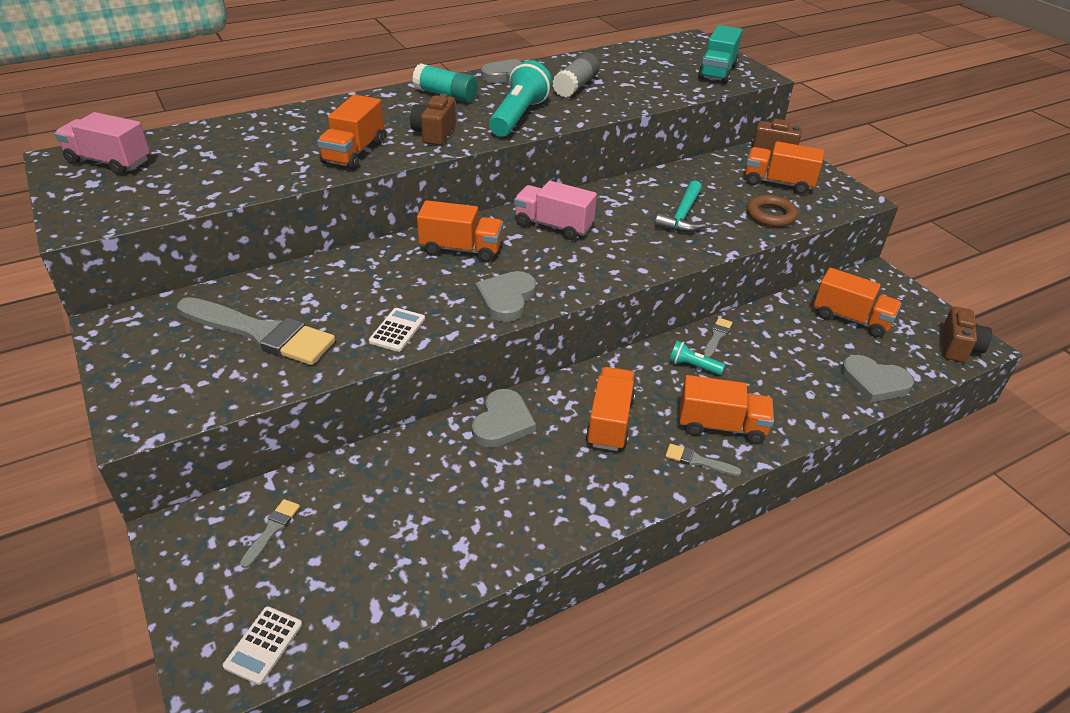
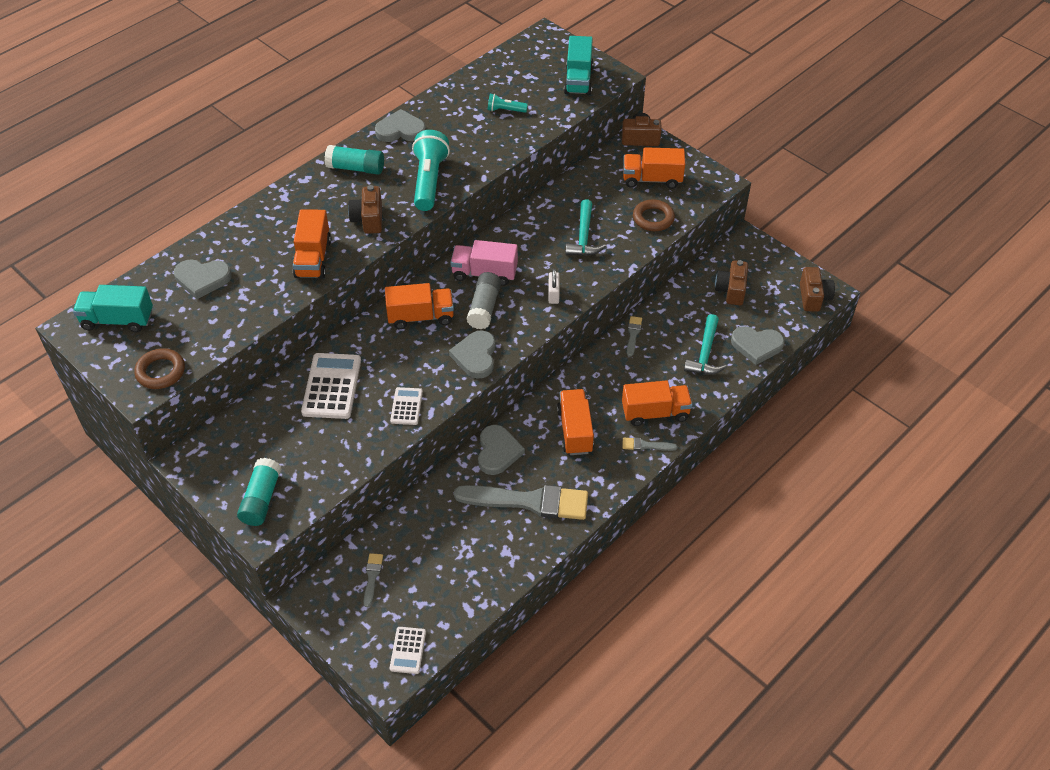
camera: 15 degrees left, 10 degrees up
pink truck [55,112,150,175] -> turquoise truck [73,285,153,332]
grey brush [177,297,335,365] -> grey brush moved to [454,485,588,520]
grey glue stick [553,53,599,98] -> grey glue stick moved to [467,272,501,330]
turquoise flashlight [669,341,725,375] -> turquoise flashlight moved to [488,94,528,113]
orange truck [814,268,901,338] -> brown camera [715,260,748,305]
none -> brown ring [134,348,185,389]
none -> grey heart [174,259,231,299]
none -> turquoise glue stick [237,458,281,526]
none -> white calculator [301,353,361,419]
none -> white padlock [548,269,560,304]
none -> turquoise hammer [684,314,726,374]

